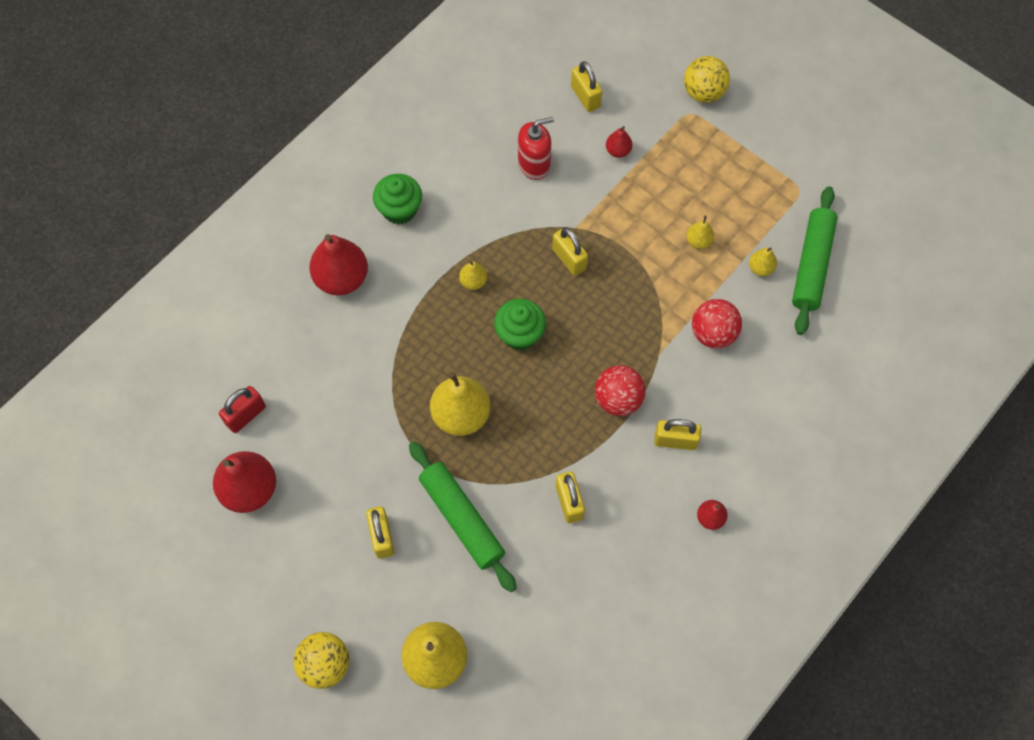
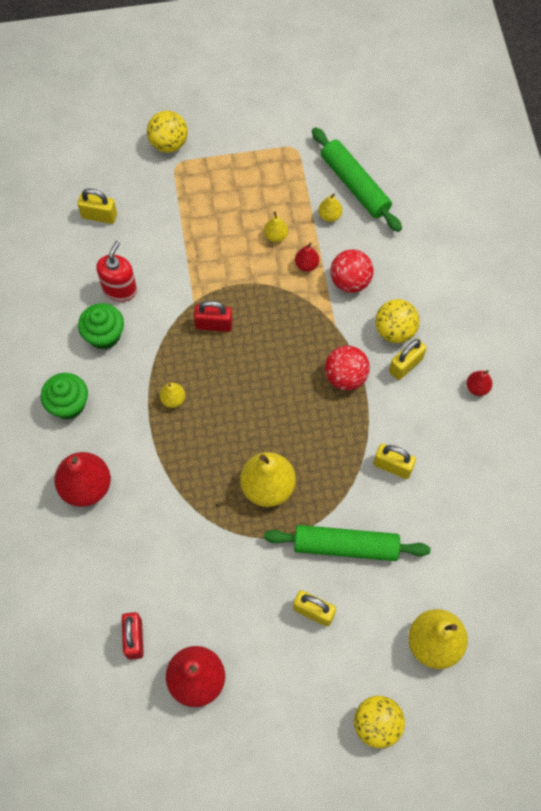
camera: 50 degrees left, 0 degrees up
green cupcake [494,299,546,350] -> green cupcake moved to [78,303,124,349]
yellow padlock [552,227,588,276] -> red padlock [194,301,233,332]
red pear [606,126,632,158] -> red pear moved to [295,243,319,272]
none -> yellow ball [375,299,420,343]

